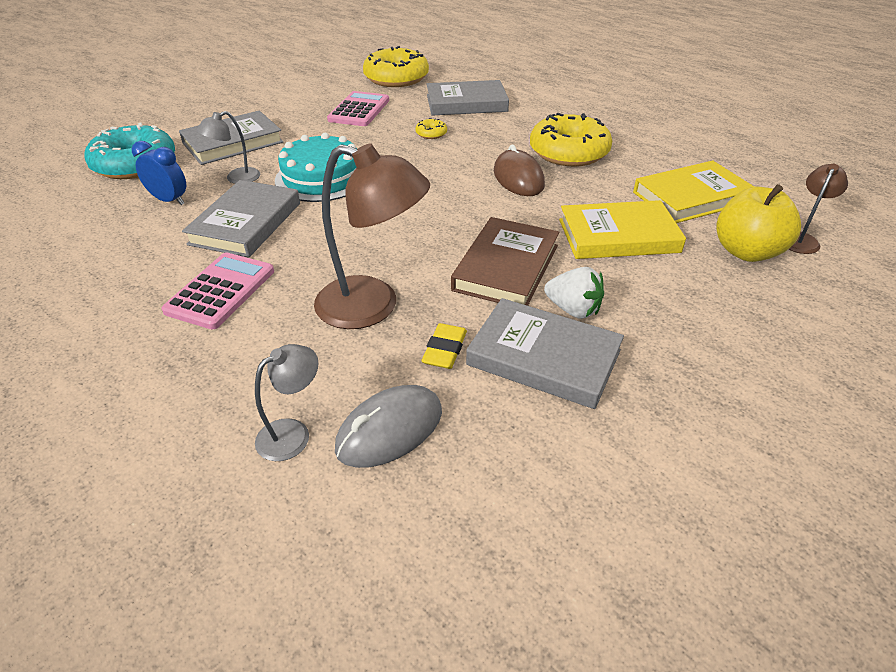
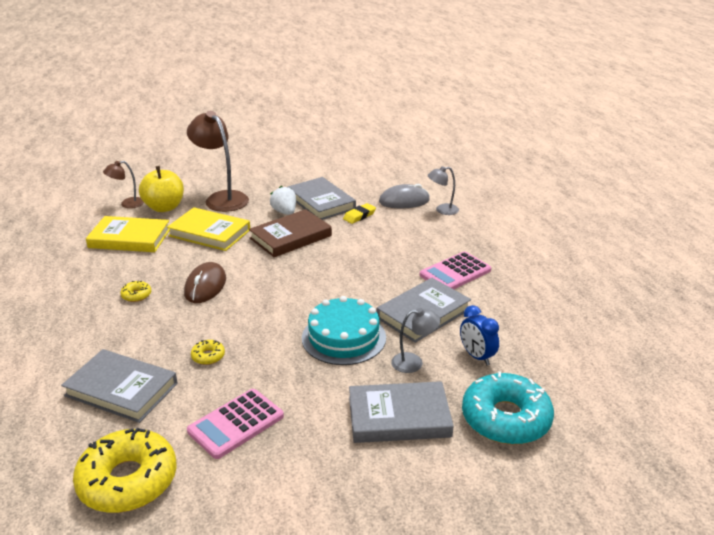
camera: 150 degrees left, 10 degrees down
brown lamp [314,143,430,329] -> brown lamp moved to [187,111,249,212]
yellow donut [530,113,612,166] -> yellow donut [120,280,151,302], size x0.42

